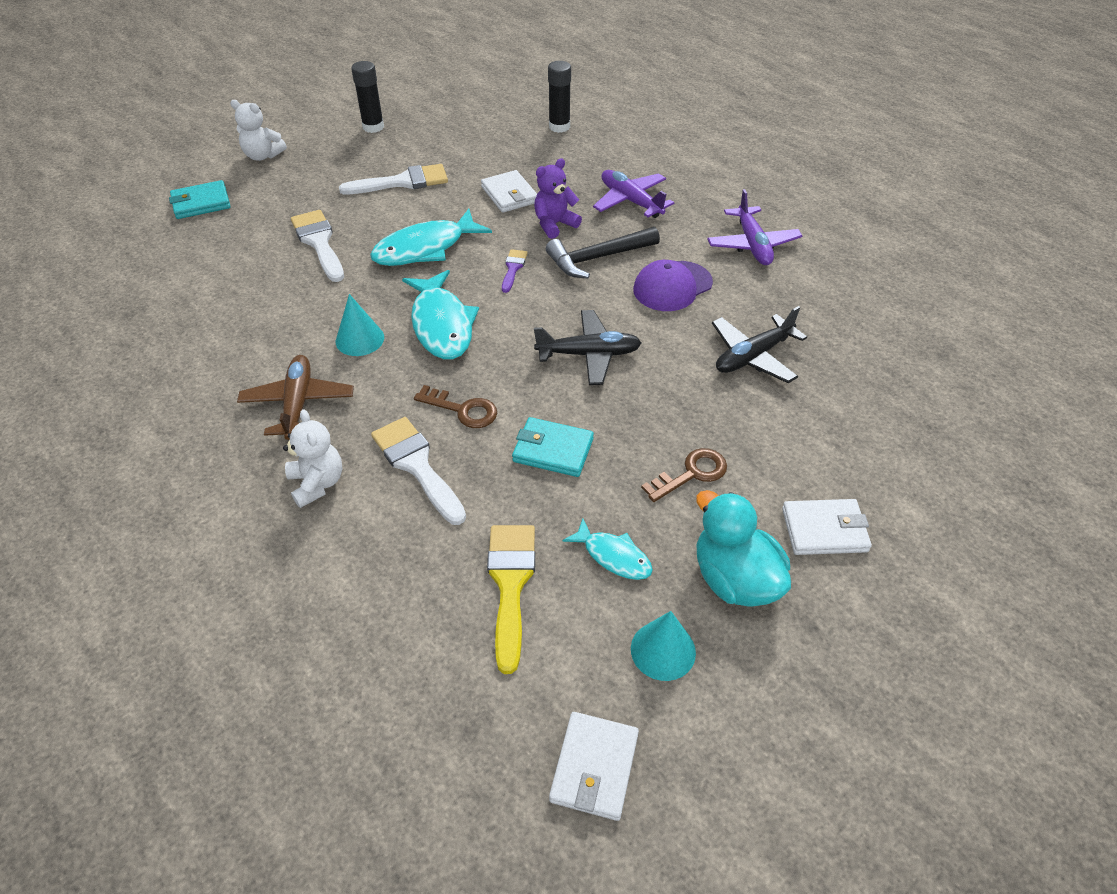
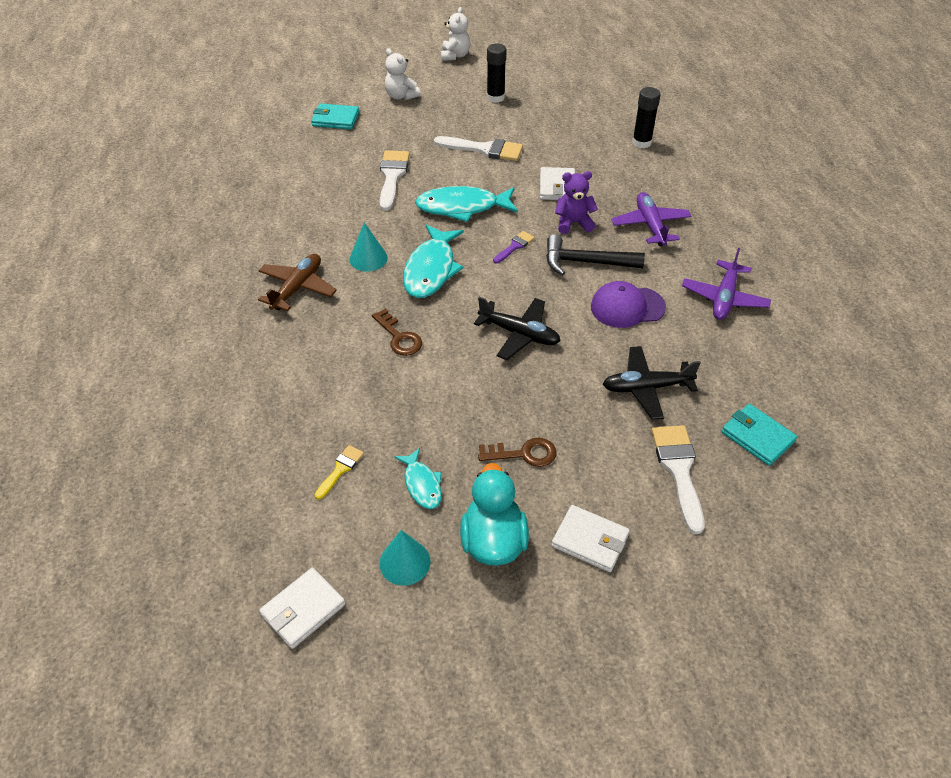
camera: 30 degrees right, 0 degrees up
white teddy bear [283,409,342,508] -> white teddy bear moved to [440,7,470,61]
white brush [371,417,466,525] -> white brush moved to [652,425,704,534]
yellow brush [487,525,535,674] -> yellow brush [314,445,364,500], size x0.54
turquoise wallet [512,417,594,477] -> turquoise wallet moved to [722,404,797,466]

